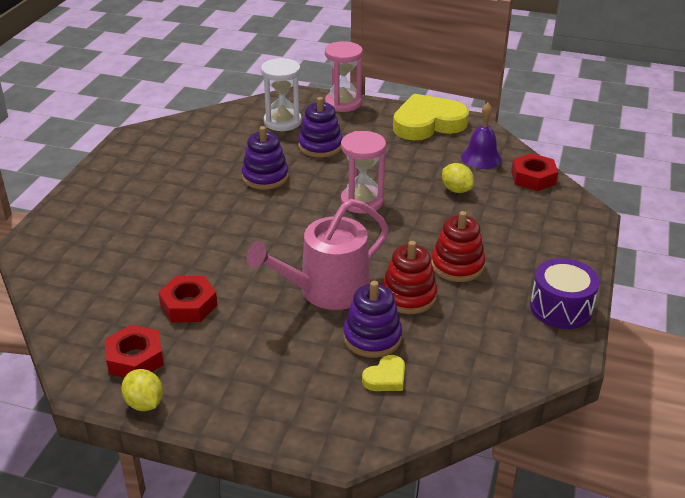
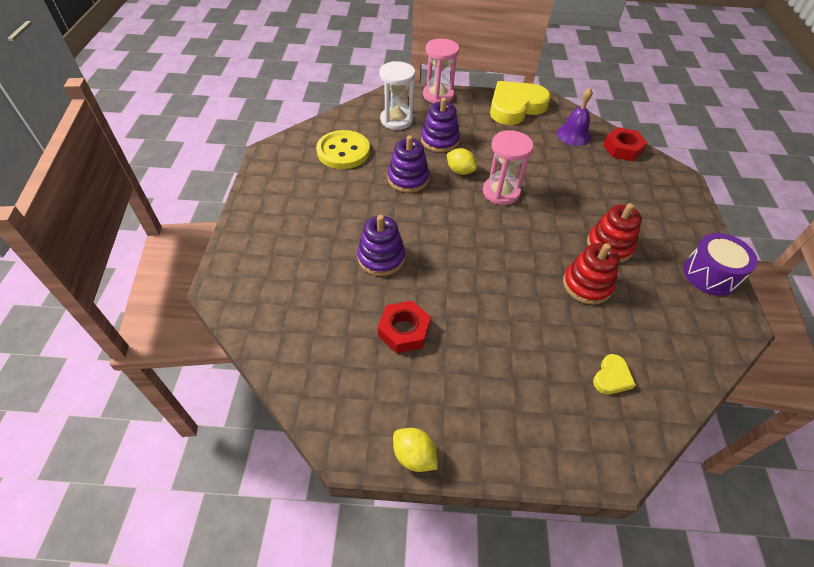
camera: 15 degrees left, 15 degrees up
red nut [105,325,164,378] -> none
pink watering can [247,199,389,310] -> none
purple stacking toy [343,281,402,358] -> purple stacking toy moved to [357,215,405,276]
yellow lemon [442,163,474,193] -> yellow lemon moved to [447,148,477,175]
none -> yellow button [316,130,370,169]

